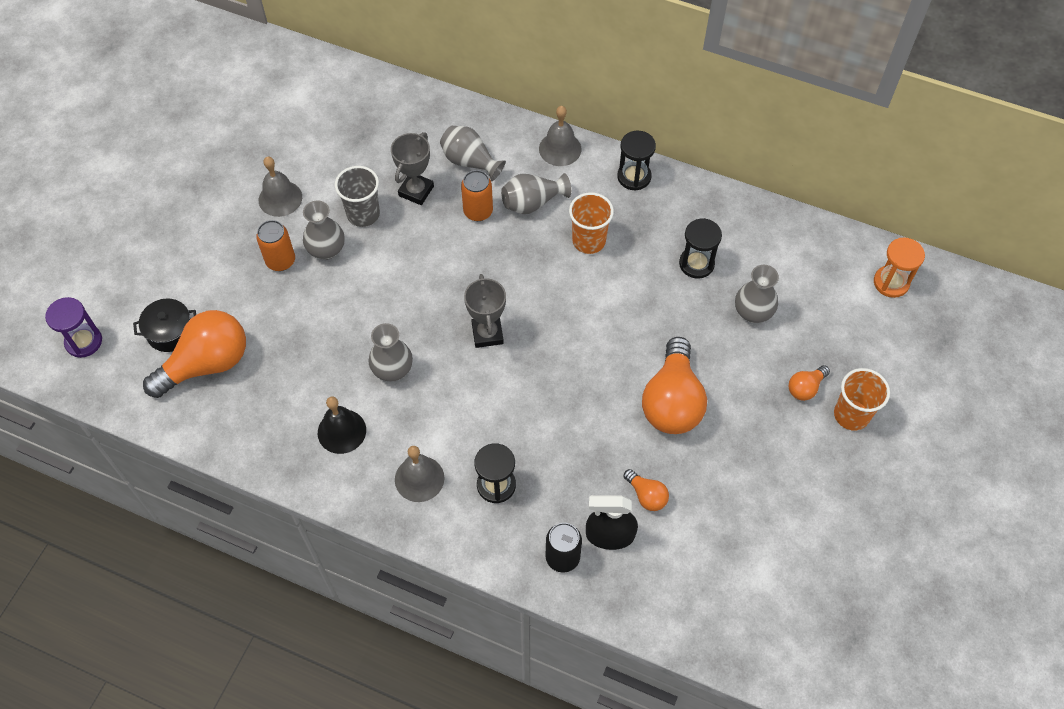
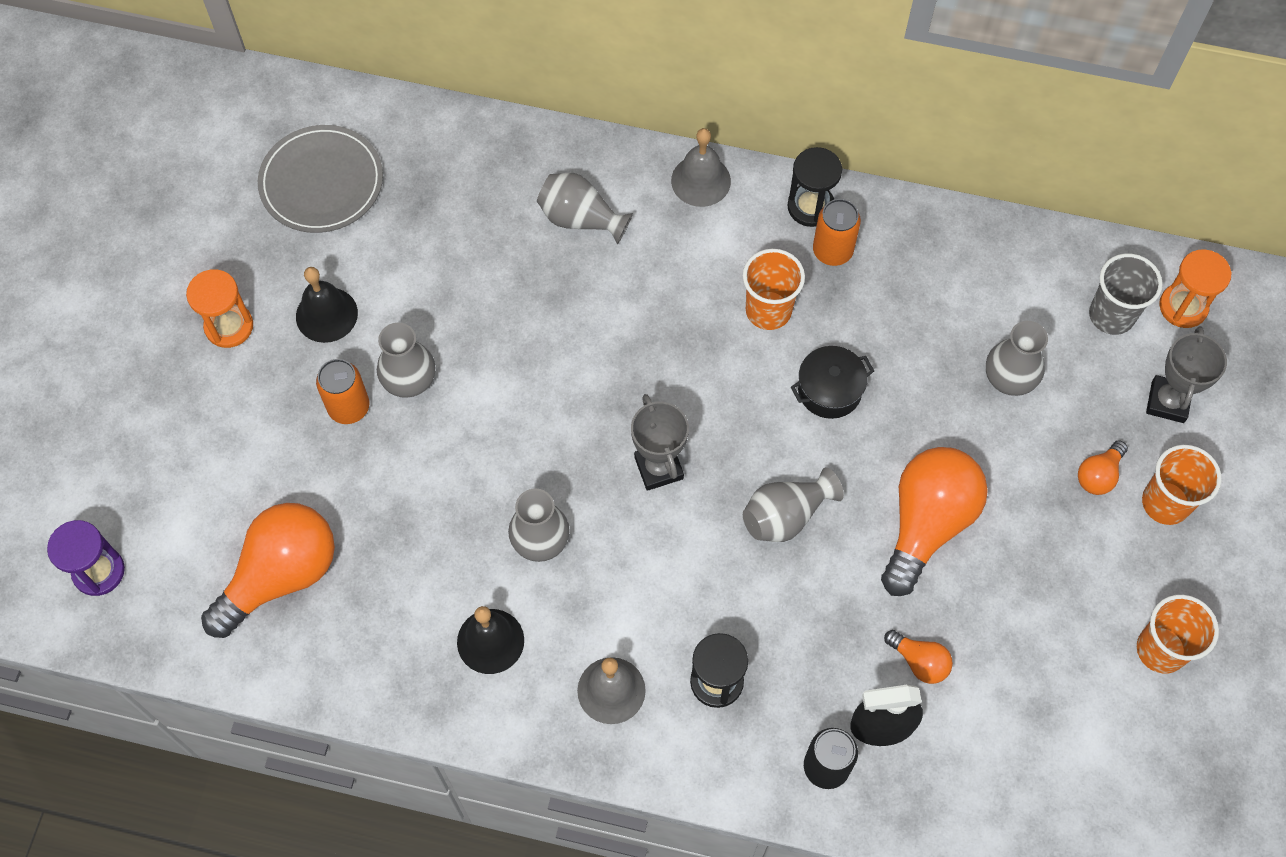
camera: 10 degrees left, 5 degrees up
black pot [133,298,196,352] -> black pot moved to [791,346,874,419]
grey bell [259,157,302,217] -> black bell [296,267,358,343]
grey cup [335,166,380,227] -> grey cup moved to [1089,253,1163,335]
grey trophy [391,132,434,205] -> grey trophy moved to [1146,326,1227,423]
orange can [461,170,493,221] -> orange can moved to [813,199,861,266]
grey vase [501,173,571,214] -> grey vase moved to [743,467,844,542]
orange light bulb [642,337,707,434] -> orange light bulb turned 150 degrees counterclockwise [881,447,988,596]
black hourglass [679,218,722,278] -> none
none -> orange hourglass [186,269,253,348]
none -> grey plate [258,125,383,233]
none -> orange cup [1137,595,1219,674]

